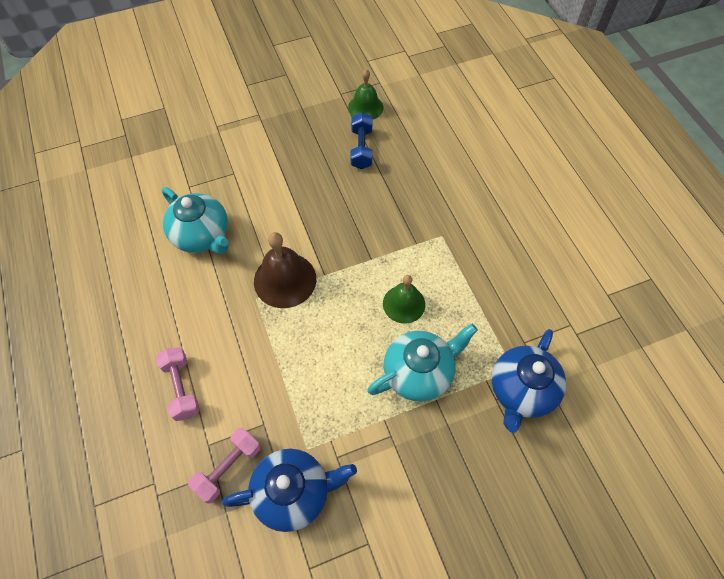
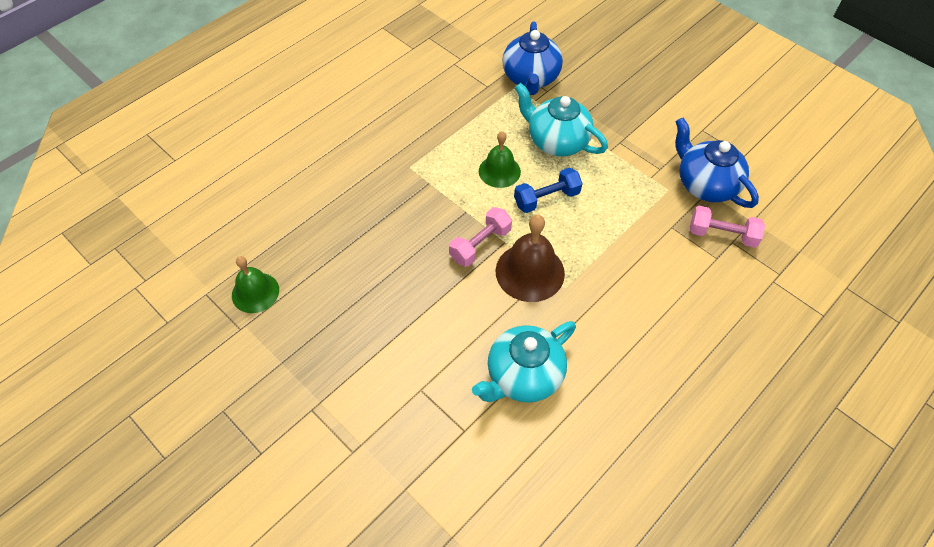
camera: 115 degrees left, 5 degrees down
pink dumbbell [156,347,200,421] -> pink dumbbell moved to [449,207,512,267]
turquoise teapot [162,187,229,254] -> turquoise teapot turned 150 degrees counterclockwise [472,321,576,403]
blue dumbbell [351,113,372,169] -> blue dumbbell moved to [514,168,583,213]
blue teapot [491,329,566,433] -> blue teapot turned 90 degrees clockwise [502,21,563,95]

